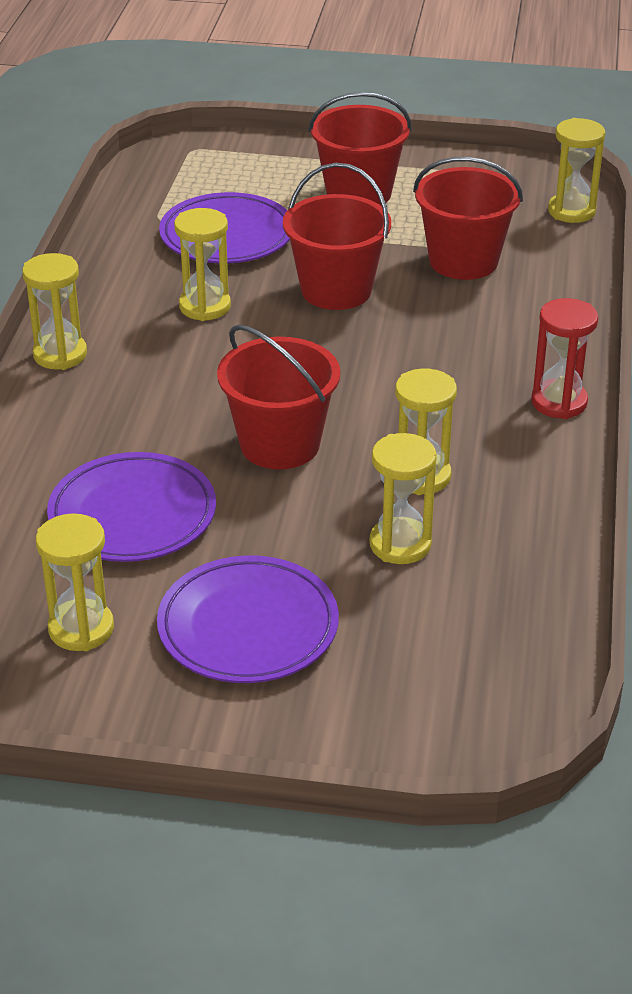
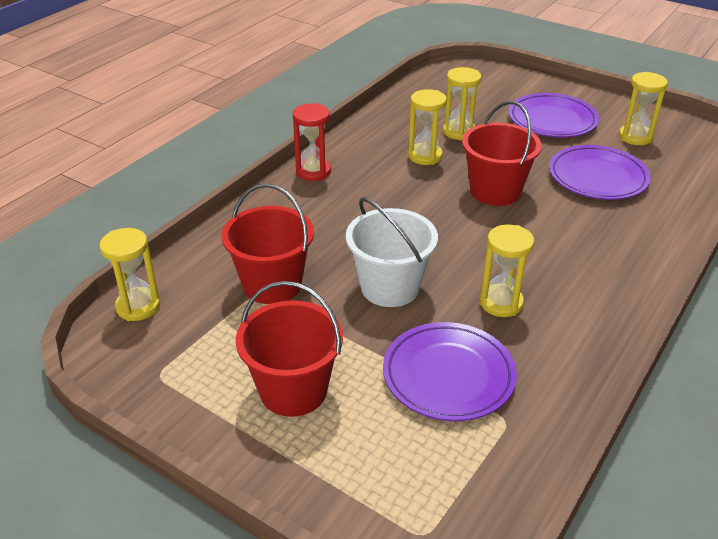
camera: 155 degrees left, 0 degrees up
yellow hourglass [22,253,87,370] -> none
red bucket [283,163,391,310] -> white bucket [346,197,438,307]

